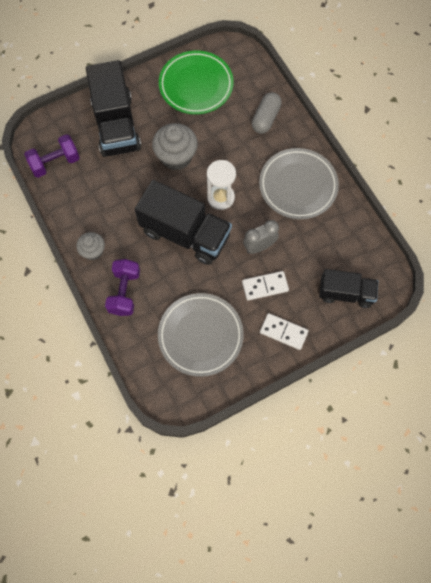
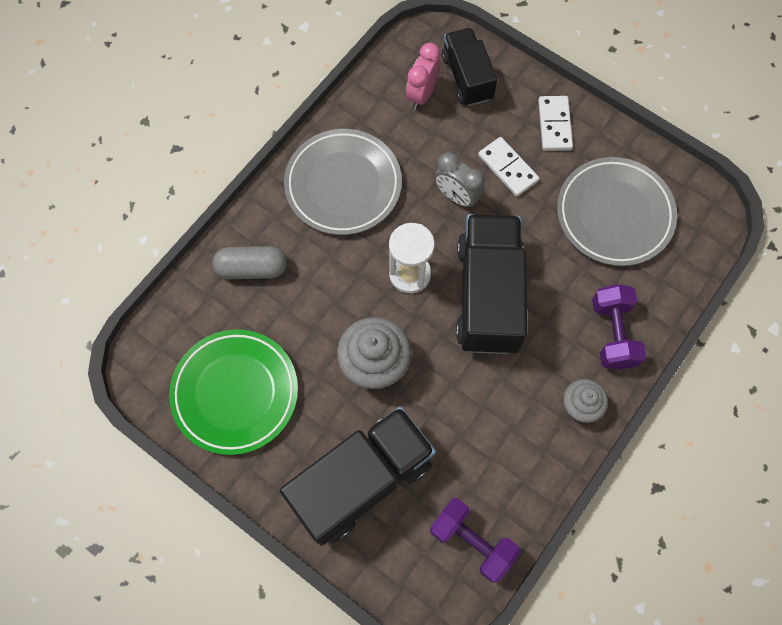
camera: 115 degrees left, 0 degrees up
purple dumbbell [105,259,140,316] -> purple dumbbell turned 75 degrees counterclockwise [592,284,646,370]
none -> pink clock [406,43,441,109]

